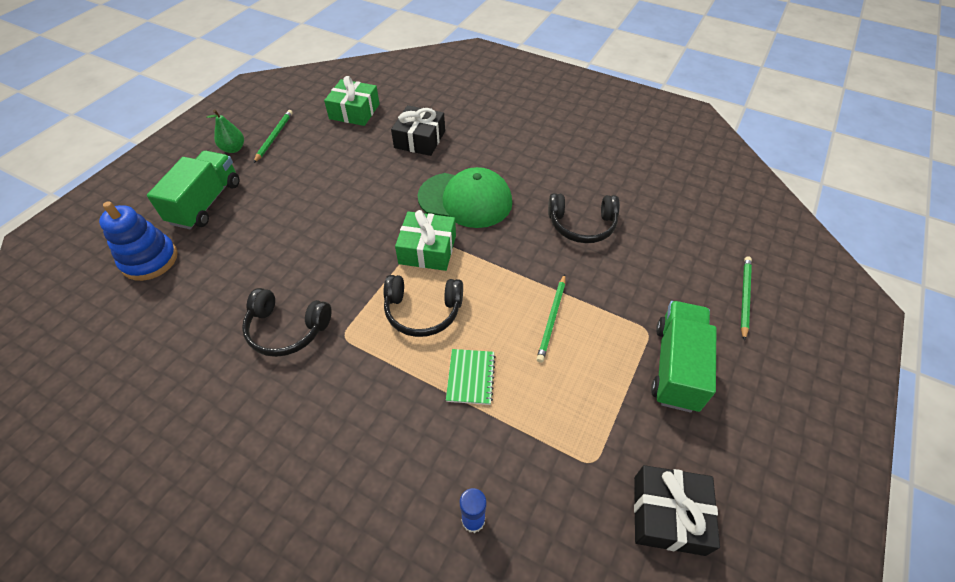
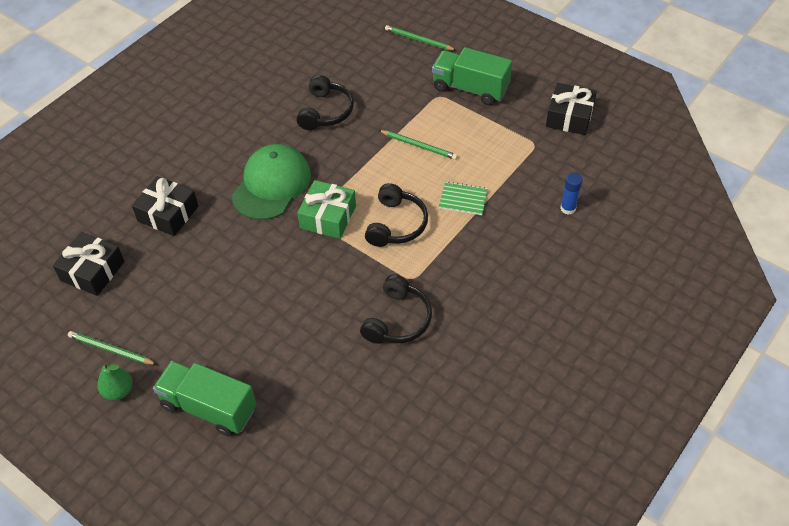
camera: 80 degrees left, 0 degrees up
blue stacking toy [99,201,178,281] -> none
green gift [324,76,380,126] -> black gift [53,232,125,296]

